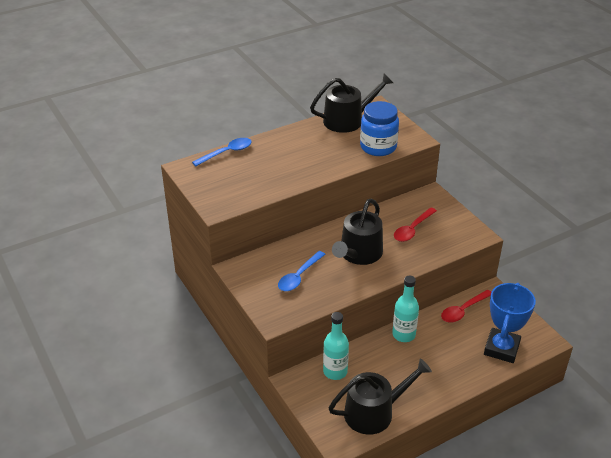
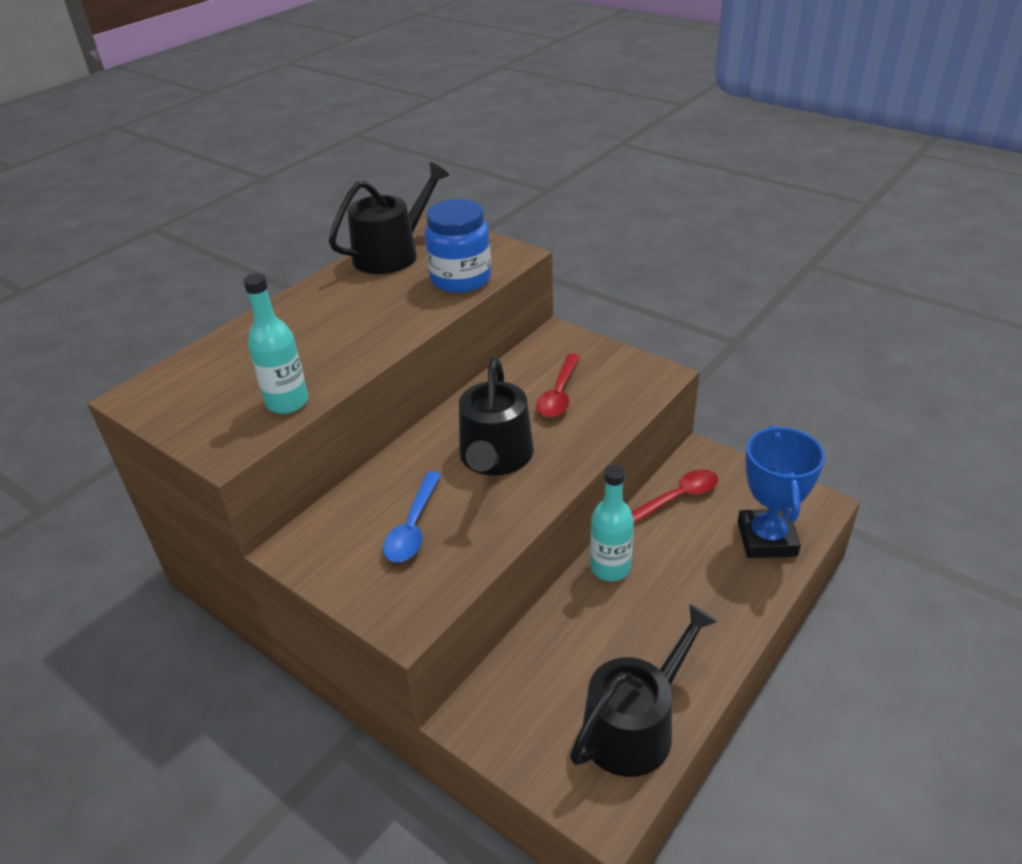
camera: 20 degrees left, 0 degrees up
blue spoon [192,138,252,166] -> none
turquoise bottle [323,312,349,380] -> turquoise bottle moved to [243,273,308,414]
red spoon [441,290,491,323] -> red spoon turned 150 degrees counterclockwise [631,469,718,523]

